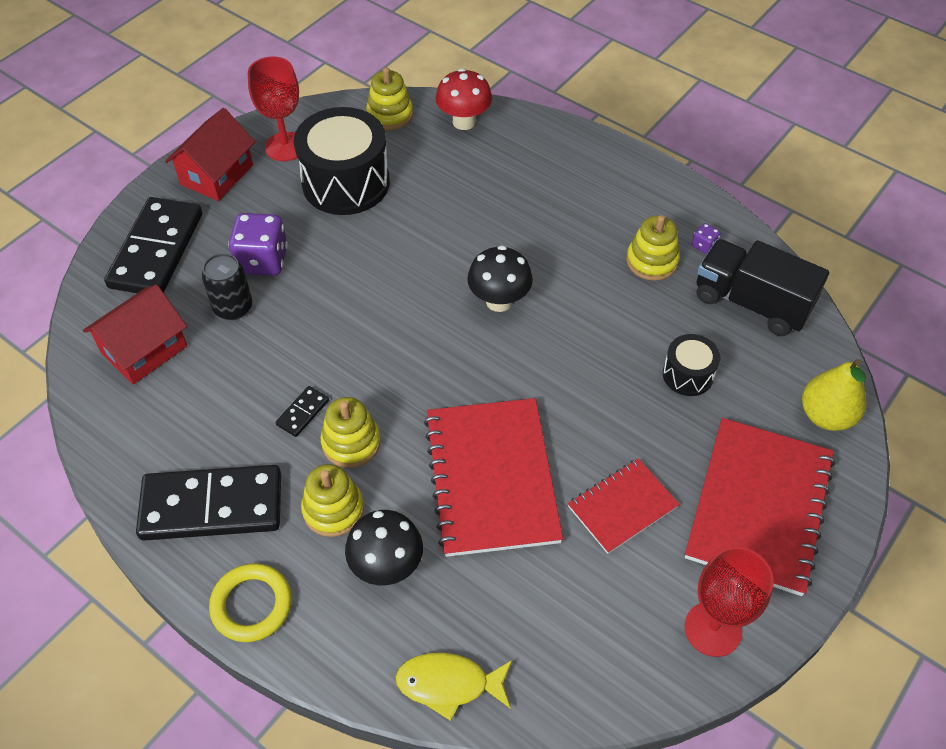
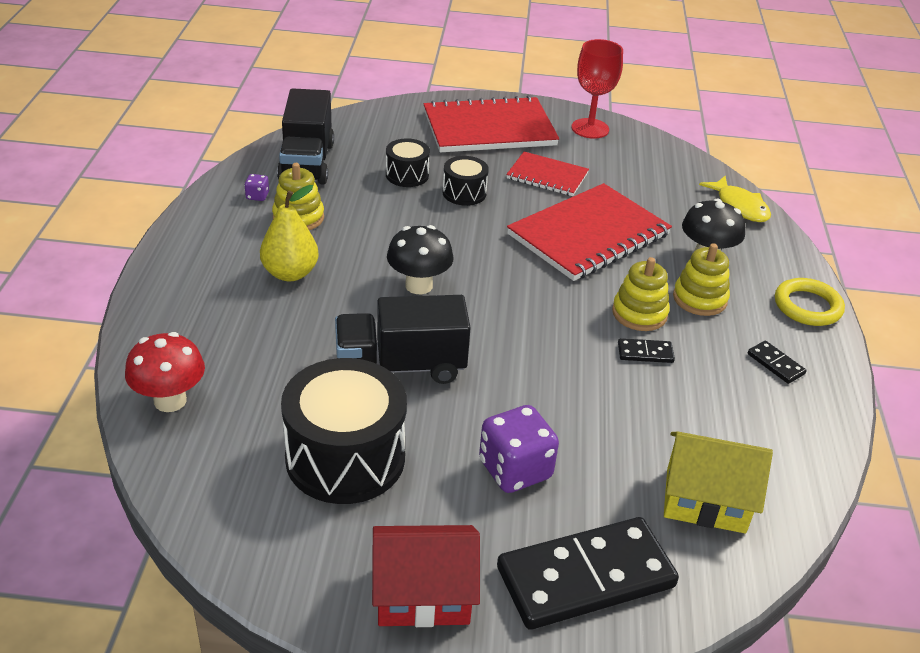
camera: 125 degrees left, 15 degrees down
red house [83,284,187,385] -> yellow house [664,432,773,534]
black domino [136,465,281,541] -> black domino [748,341,806,384], size x0.41
black can [202,253,252,320] -> none
red goblet [248,57,299,161] -> none
yellow stacking toy [366,67,413,130] -> none
yellow pear [802,359,867,431] -> yellow pear moved to [260,185,319,281]
none -> black truck [335,295,471,384]
none -> black drum [443,156,489,206]

